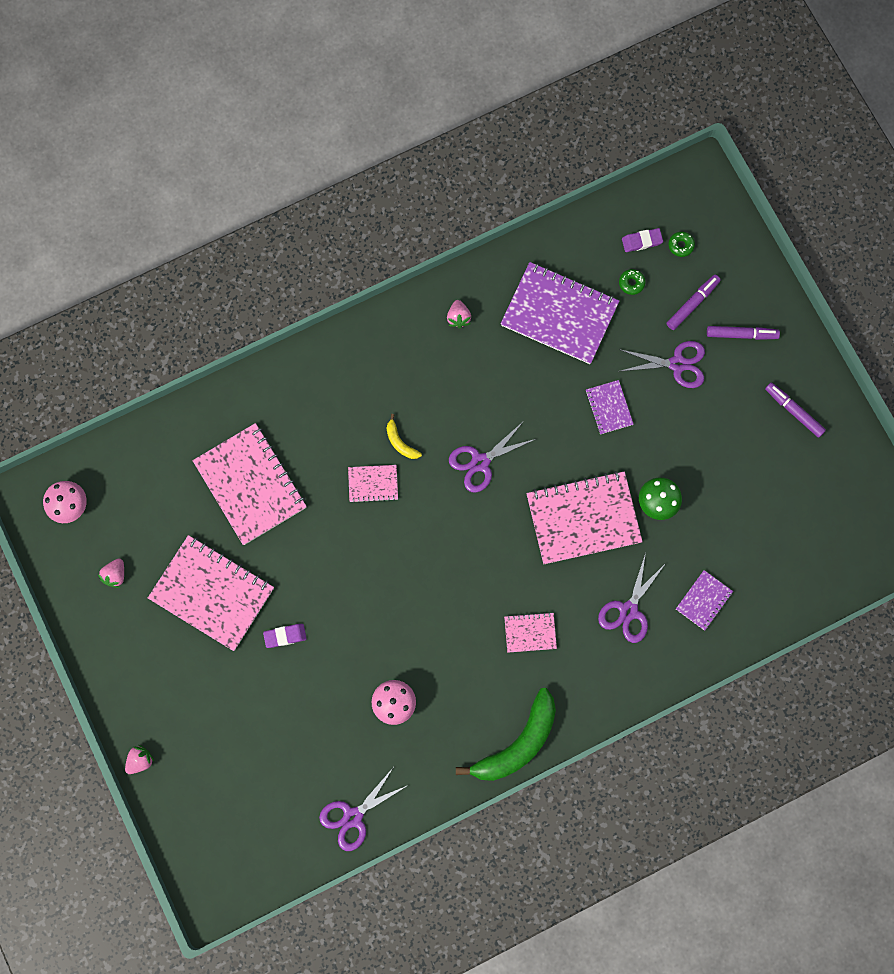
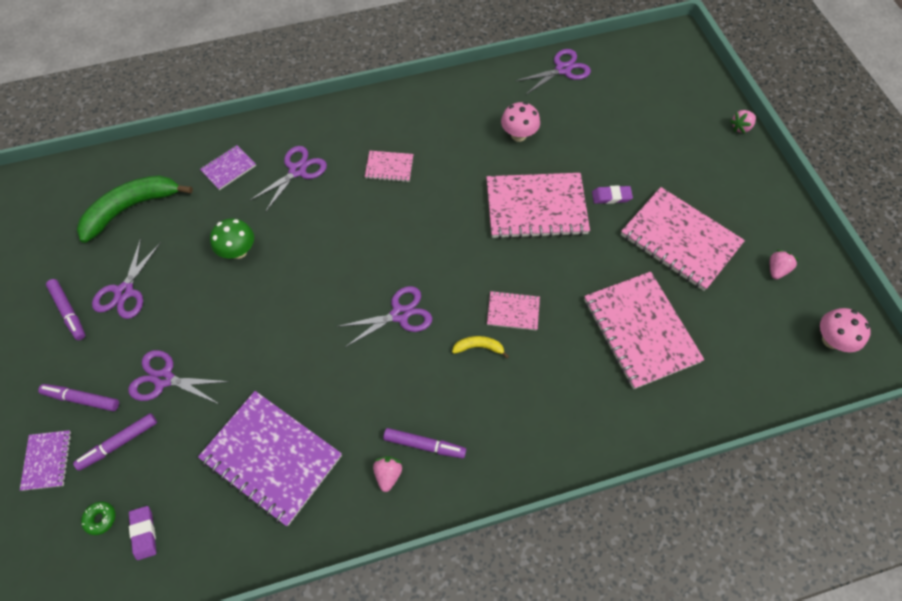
camera: 170 degrees left, 15 degrees down
yellow banana [387,414,422,459] -> yellow banana turned 60 degrees counterclockwise [452,336,509,359]
green banana [456,688,556,781] -> green banana moved to [77,175,193,243]
pink notebook [526,471,643,564] -> pink notebook moved to [486,173,590,239]
purple notebook [586,380,634,434] -> purple notebook moved to [20,430,72,491]
green donut [619,269,645,295] -> none
purple eraser [622,228,663,252] -> purple eraser turned 75 degrees clockwise [129,506,156,560]
none -> purple scissors [92,238,161,319]
none -> purple marker [383,428,466,459]

